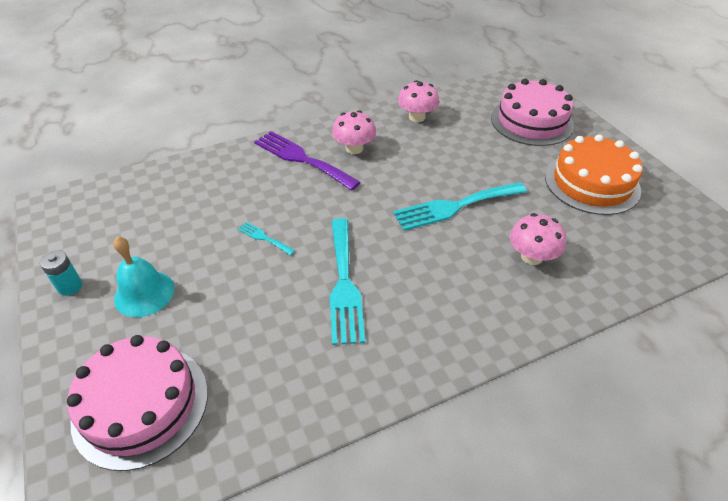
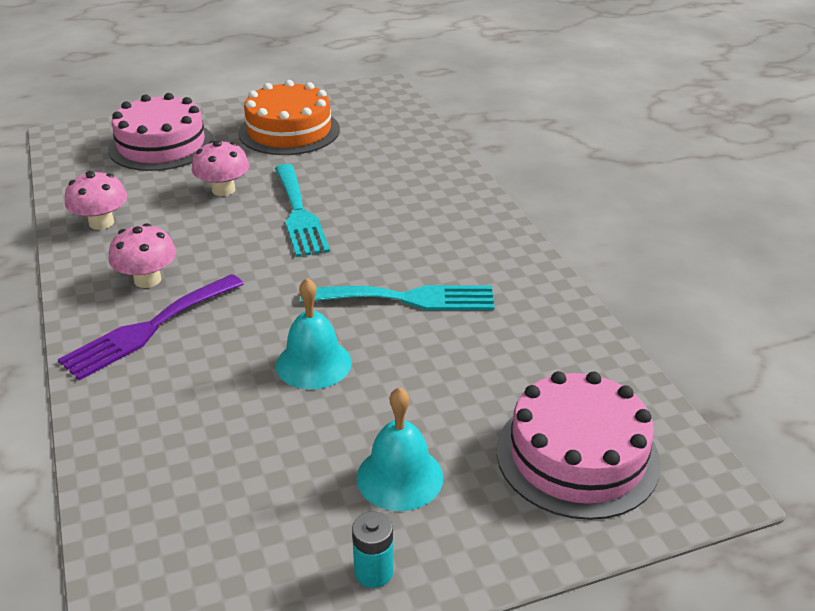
camera: 85 degrees left, 10 degrees down
turquoise fork [238,222,295,255] -> turquoise bell [276,278,352,390]
pink mushroom [510,213,566,265] -> pink mushroom moved to [192,140,249,196]

